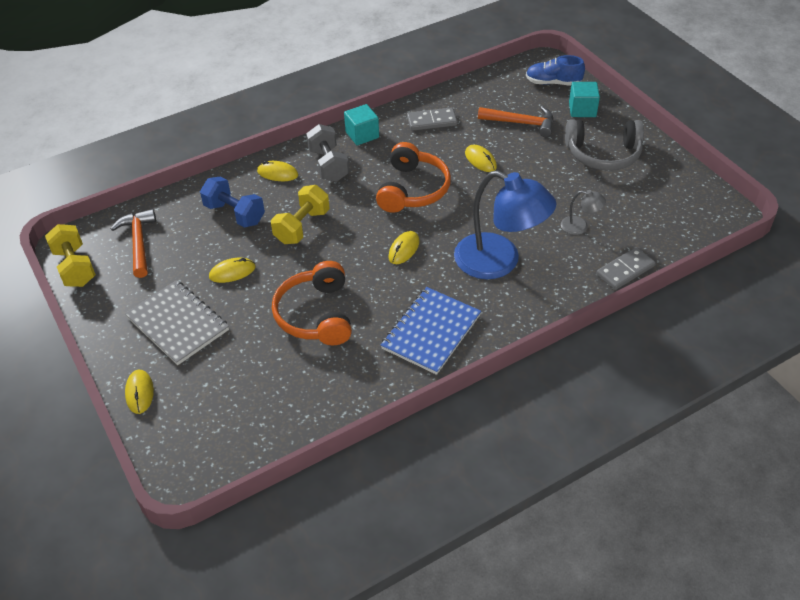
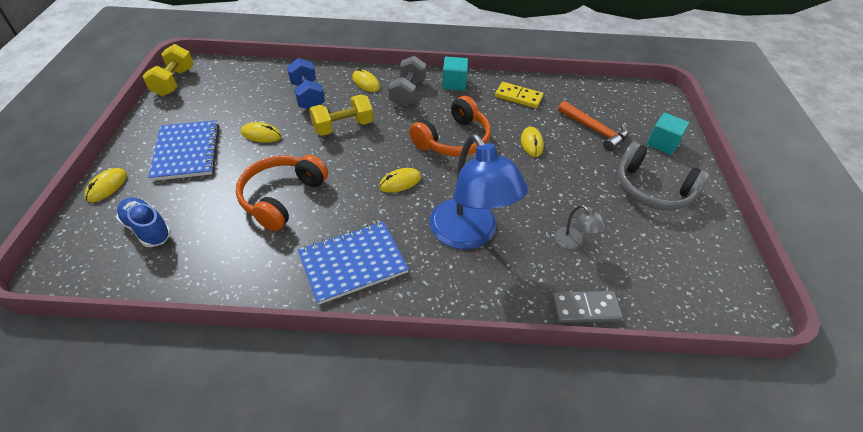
camera: 30 degrees right, 0 degrees up
orange hammer [111,209,156,278] -> none
grey notebook [125,280,229,365] -> blue notebook [148,120,219,181]
grey domino [407,107,457,131] -> yellow domino [495,82,543,108]
blue shoe [526,55,585,86] -> blue shoe moved to [116,197,171,247]

